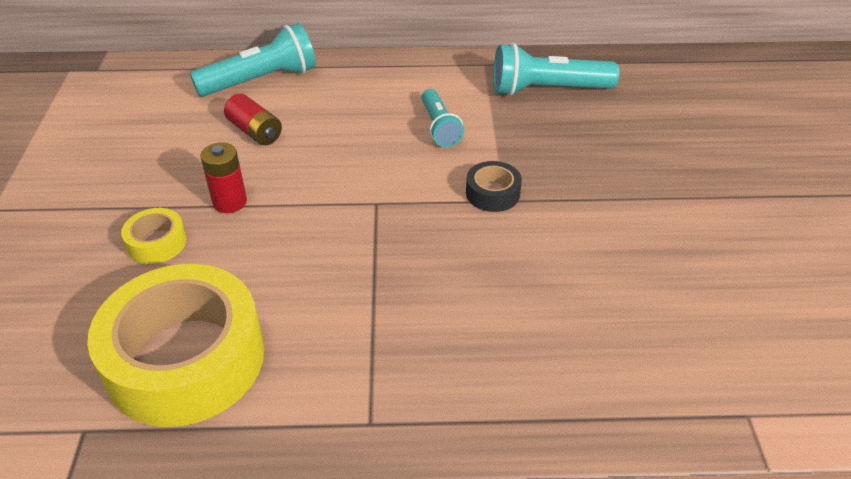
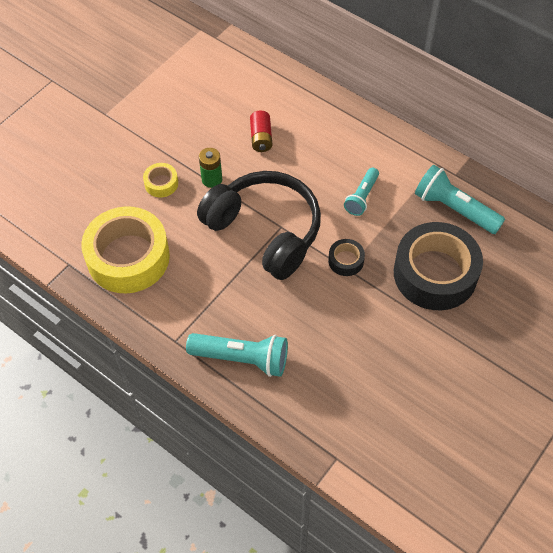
camera: 40 degrees right, 15 degrees up
turquoise flashlight [190,23,316,97] -> turquoise flashlight moved to [186,333,288,377]
red battery [200,142,247,213] -> green battery [199,148,222,188]
none -> black headphones [197,171,321,280]
none -> black tape [394,222,483,310]

